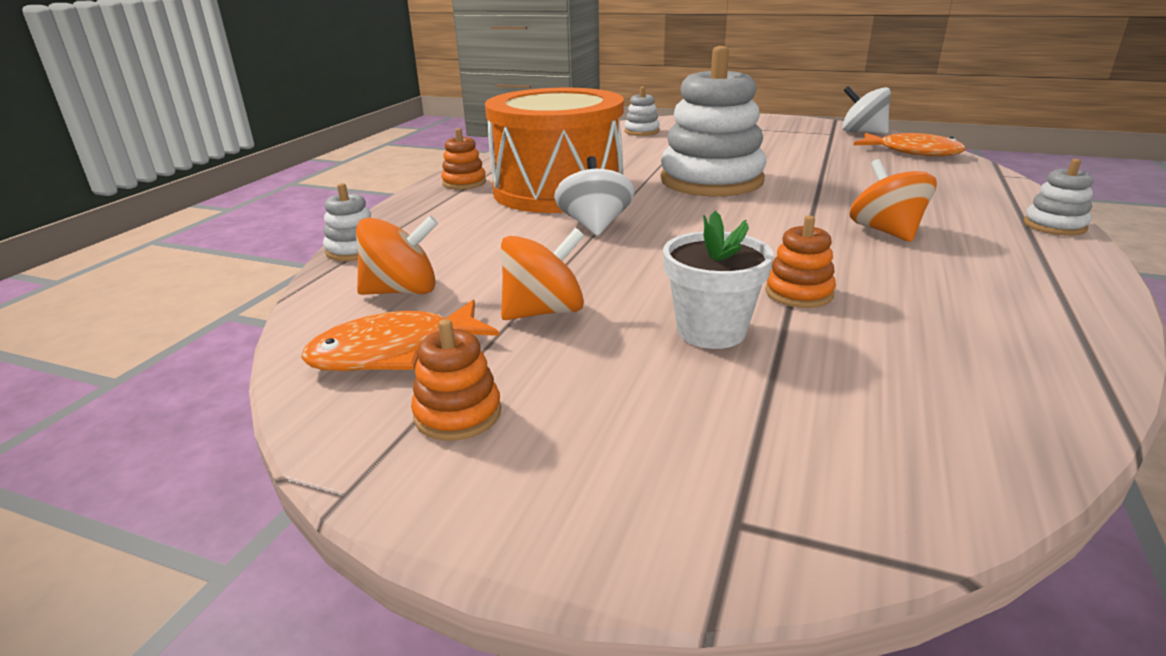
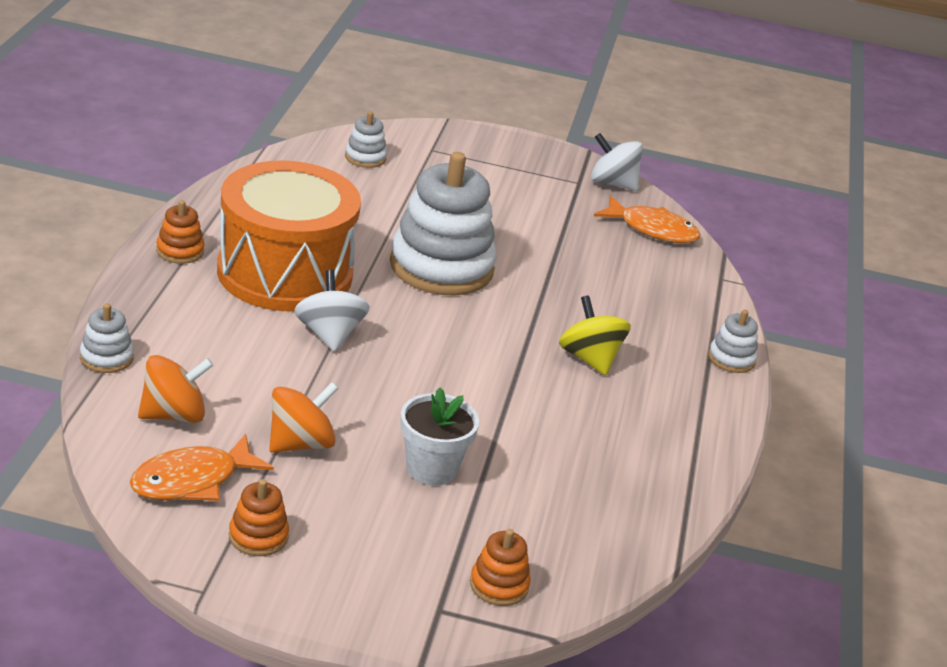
camera: 15 degrees left, 5 degrees up
orange stacking toy [765,215,836,308] -> orange stacking toy moved to [470,529,531,606]
orange spinning top [850,159,937,242] -> yellow spinning top [559,296,631,376]

